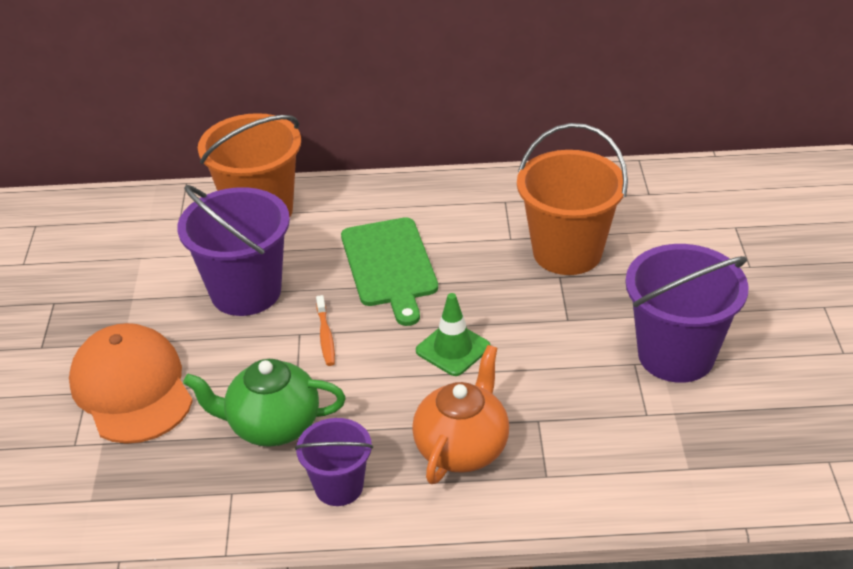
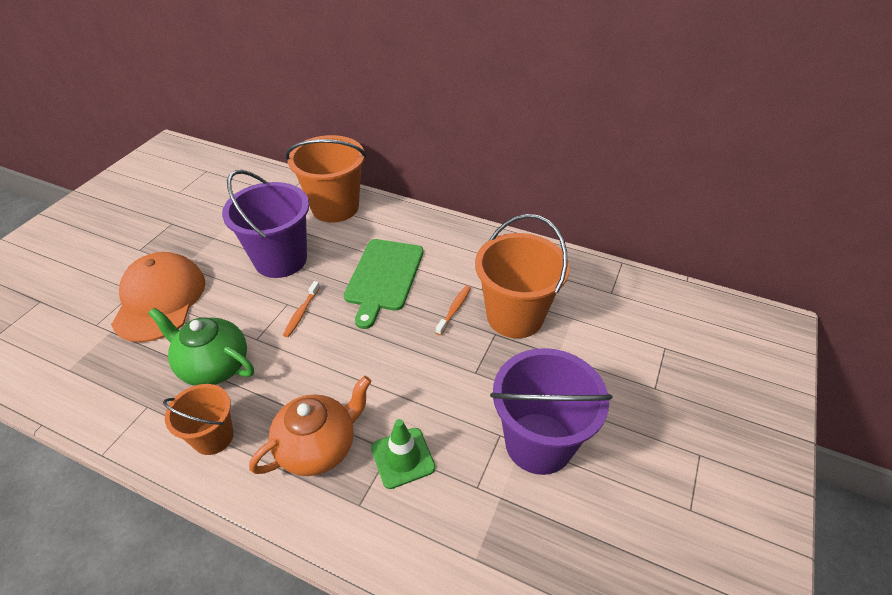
camera: 25 degrees right, 5 degrees up
purple bucket [295,418,373,506] -> orange bucket [163,384,234,455]
green traffic cone [416,293,491,376] -> green traffic cone moved to [371,419,435,489]
none -> orange toothbrush [435,286,471,335]

